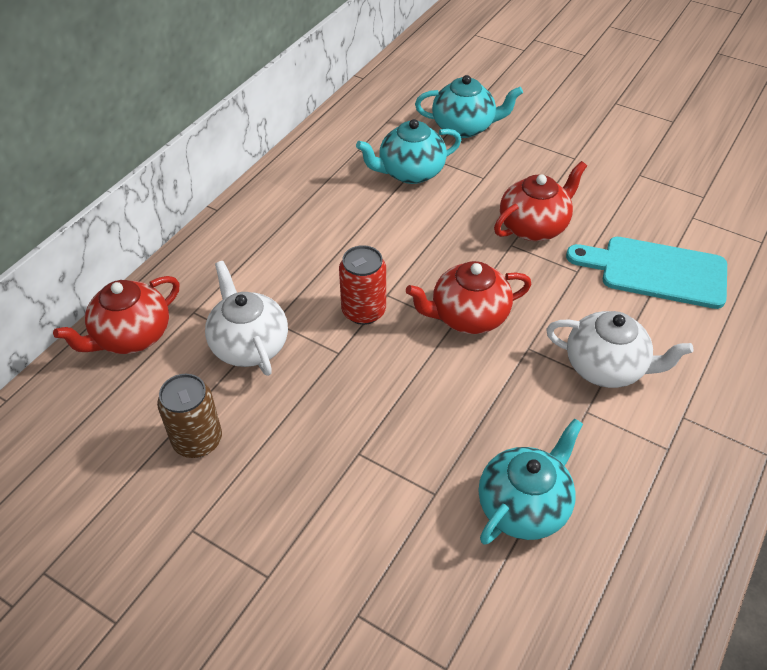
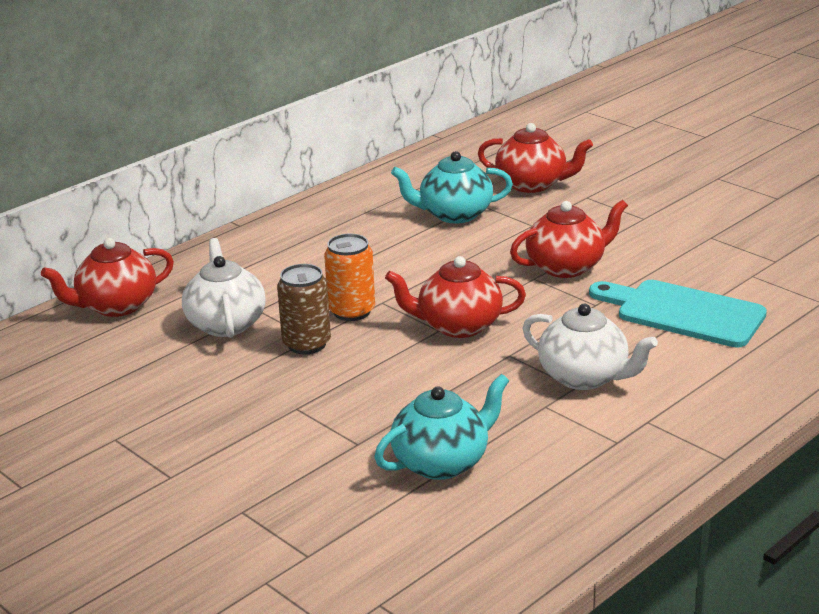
camera: 15 degrees right, 20 degrees down
brown can [157,374,222,458] -> brown can moved to [277,264,331,354]
red can [339,245,386,325] -> orange can [324,233,375,321]
turquoise teapot [415,75,523,138] -> red teapot [478,123,593,193]

